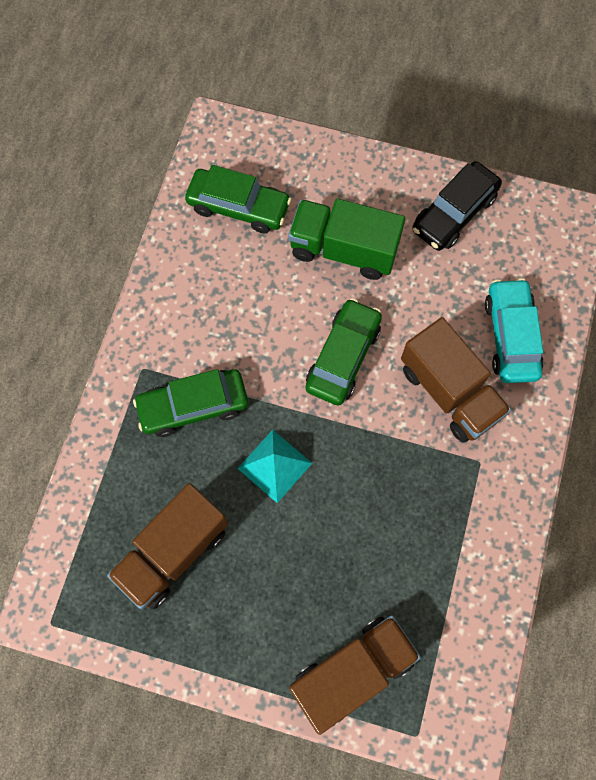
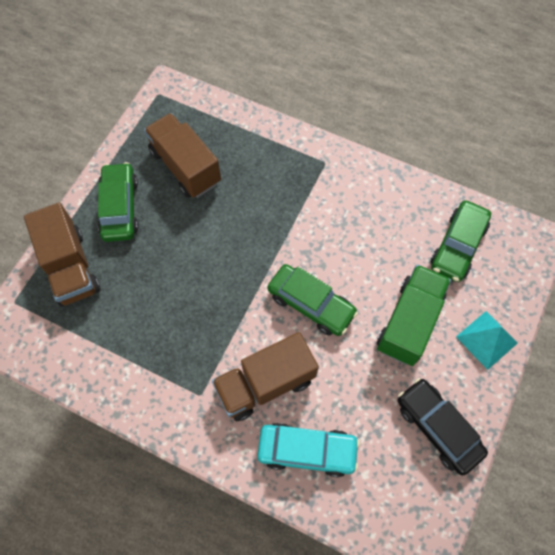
camera: 100 degrees right, 5 degrees down
green car [133,369,248,437] -> green car moved to [98,162,139,242]
turquoise pyramid [237,430,312,503] -> turquoise pyramid moved to [456,311,518,370]

